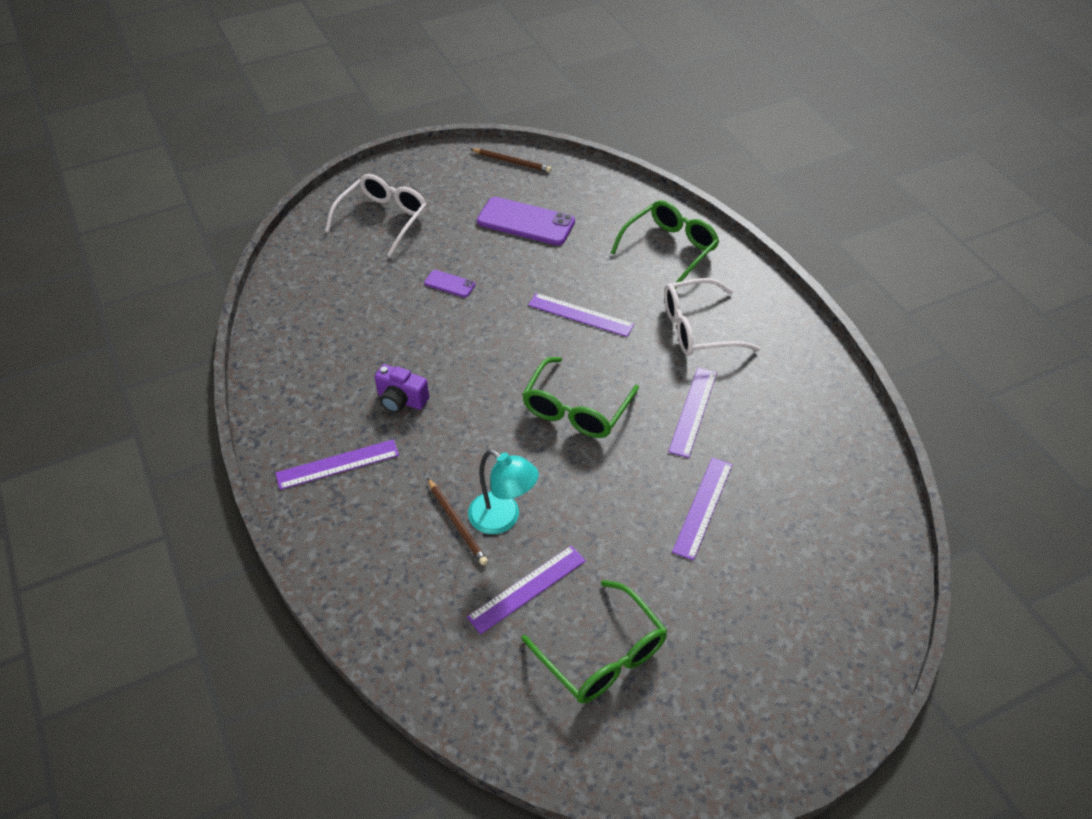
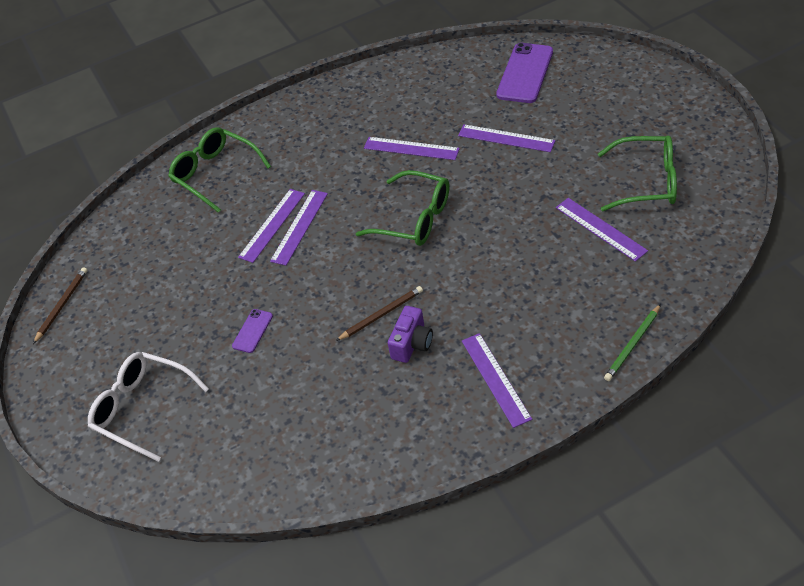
camera: 85 degrees left, 0 degrees up
brown pencil [427,478,488,565] -> brown pencil moved to [336,286,423,341]
turquoise lamp [468,450,539,534] -> none
purple phone [477,197,575,245] -> purple phone moved to [496,43,553,103]
green glasses [522,580,668,703] -> green glasses turned 45 degrees clockwise [598,136,677,211]
white glasses [664,278,760,356] -> none
none -> purple ruler [238,189,305,263]
none -> green pencil [604,304,661,381]

